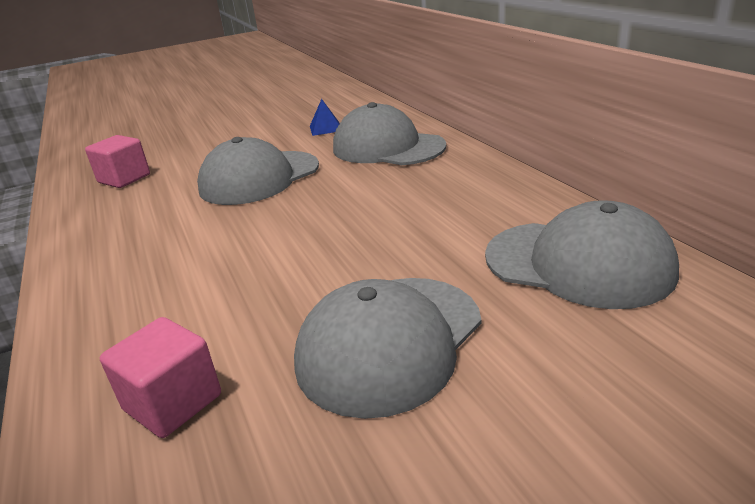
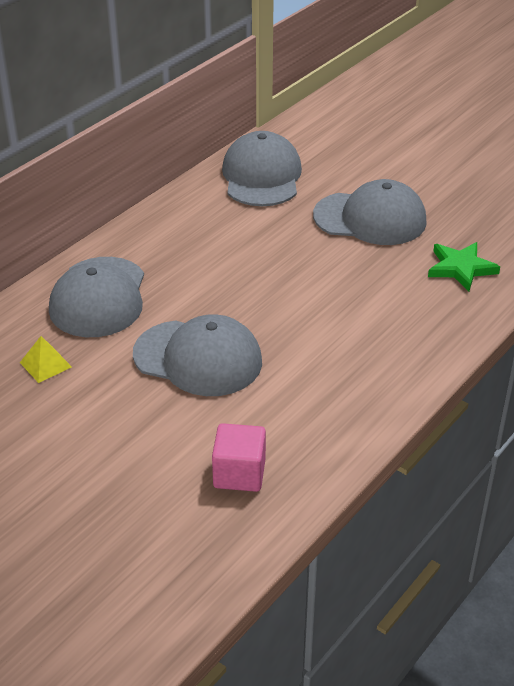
camera: 120 degrees left, 10 degrees up
pink cube [100,317,221,438] -> green star [428,242,500,291]
blue pyramid [310,99,340,136] -> yellow pyramid [20,336,72,383]

